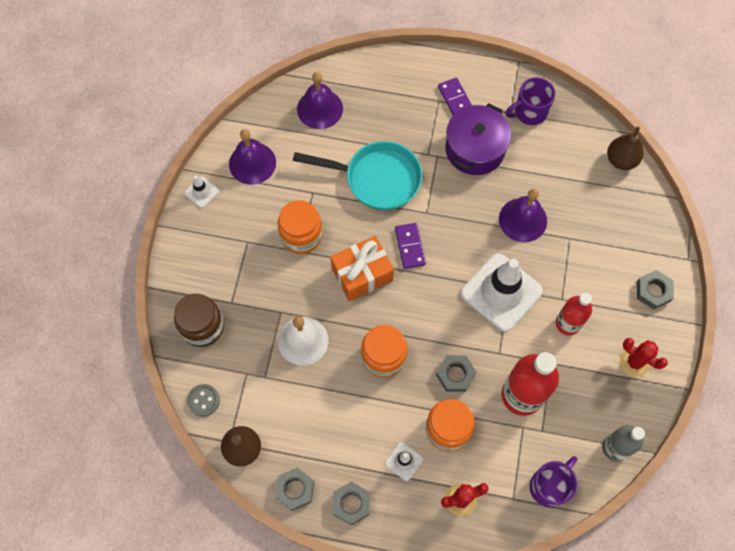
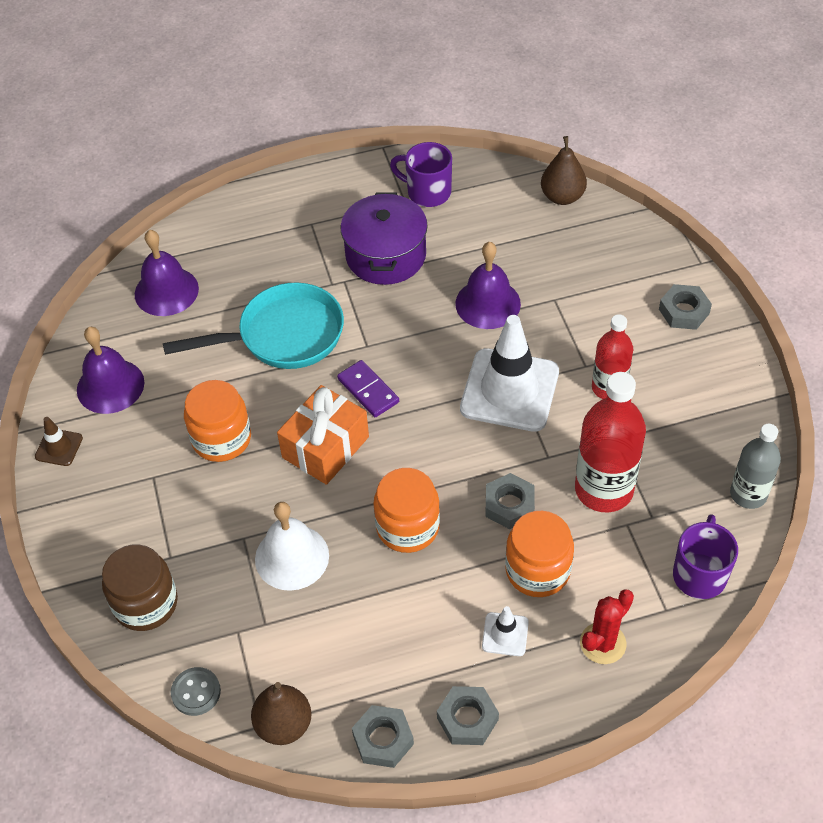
camera: 25 degrees left, 15 degrees down
white traffic cone [184,175,219,208] -> brown traffic cone [35,417,83,466]
purple domino [438,78,472,115] -> none
purple mug [505,77,556,125] -> purple mug turned 75 degrees clockwise [390,142,452,207]
red cactus [620,338,668,377] -> none

